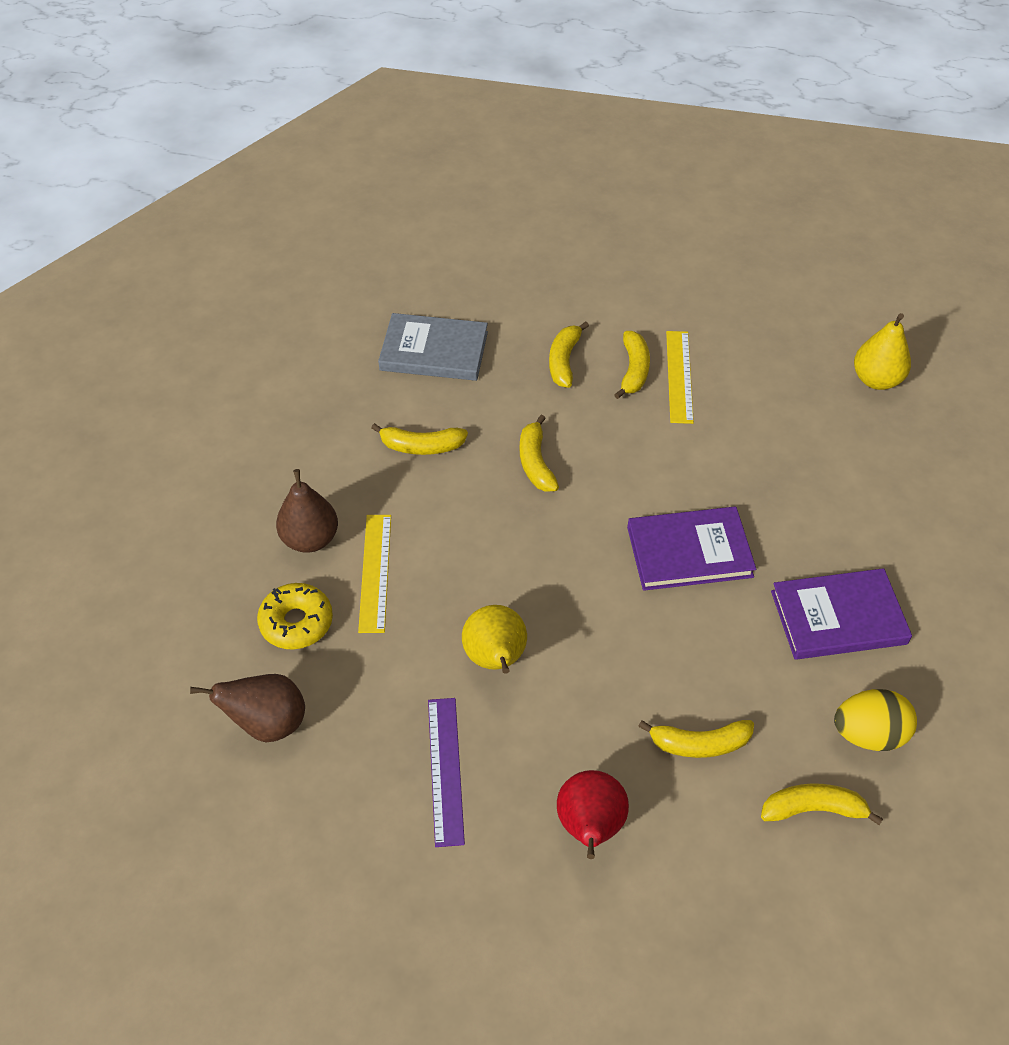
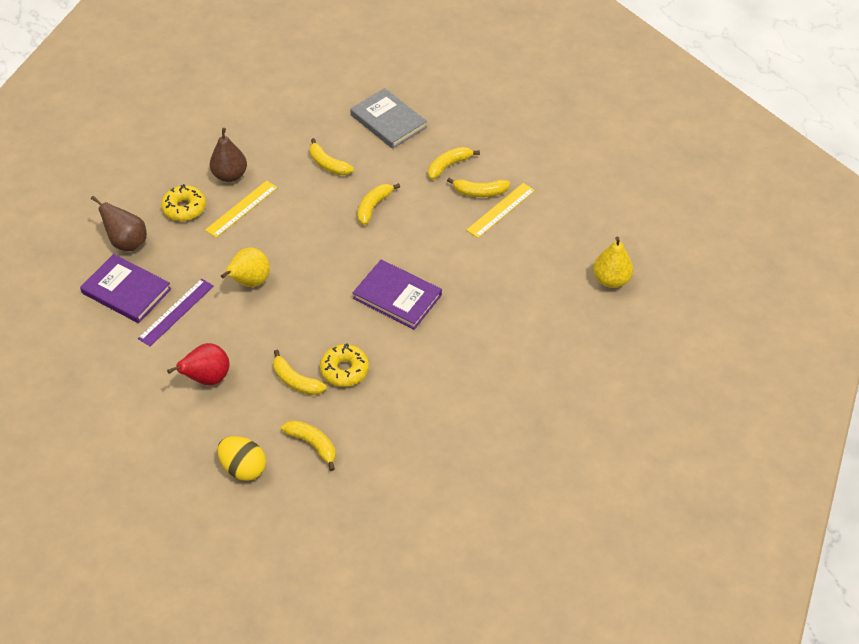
camera: 40 degrees right, 0 degrees up
yellow banana [614,331,650,399] -> yellow banana turned 45 degrees clockwise [447,178,510,197]
purple book [771,568,912,660] -> purple book moved to [80,254,171,323]
yellow egg [834,689,917,751] -> yellow egg moved to [217,436,266,481]
none -> yellow donut [320,343,369,387]

